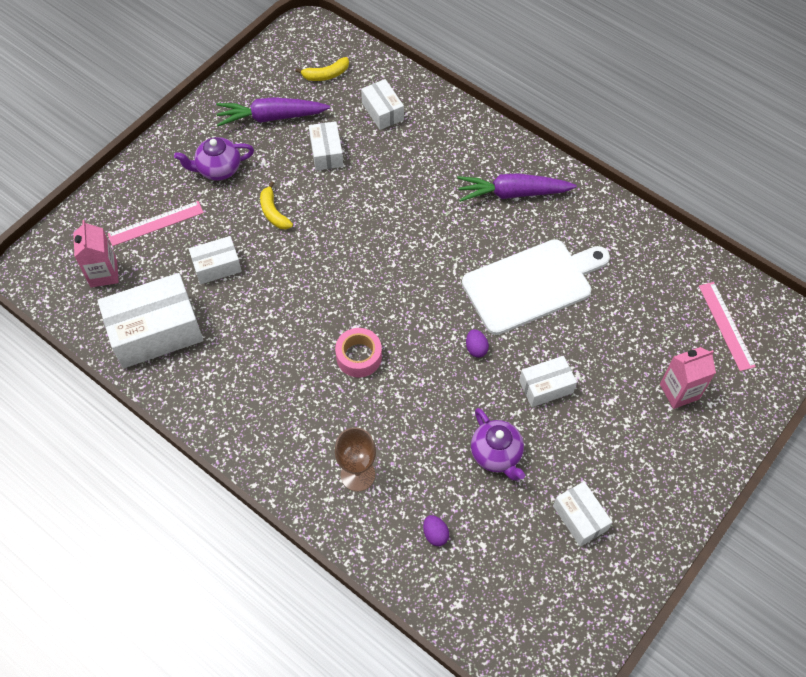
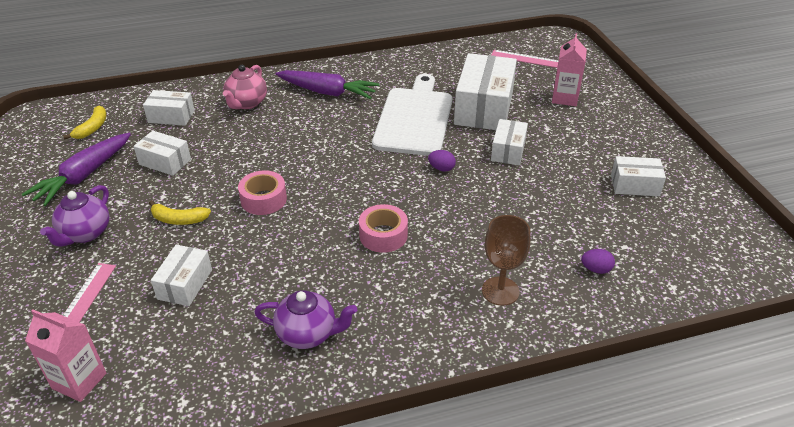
camera: 55 degrees left, 20 degrees down
white box [97,273,203,368] -> white box moved to [454,53,517,130]
purple carrot [457,173,577,202] -> purple carrot turned 105 degrees counterclockwise [276,70,379,99]
purple teapot [471,408,525,481] -> purple teapot moved to [254,290,357,349]
none -> pink teapot [223,65,267,109]
none -> pink tape [238,170,287,215]

